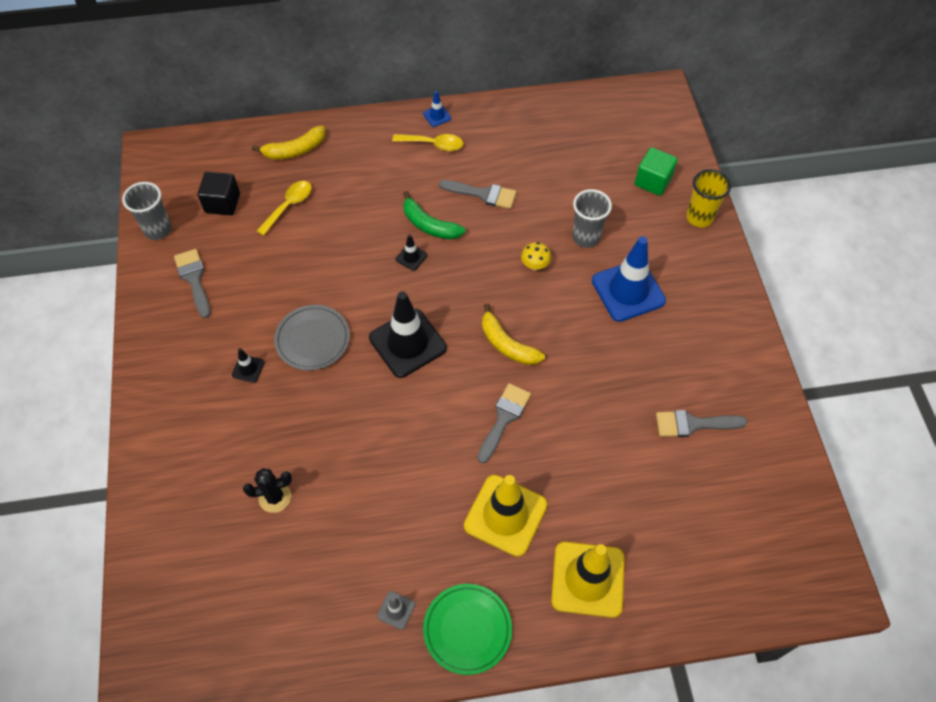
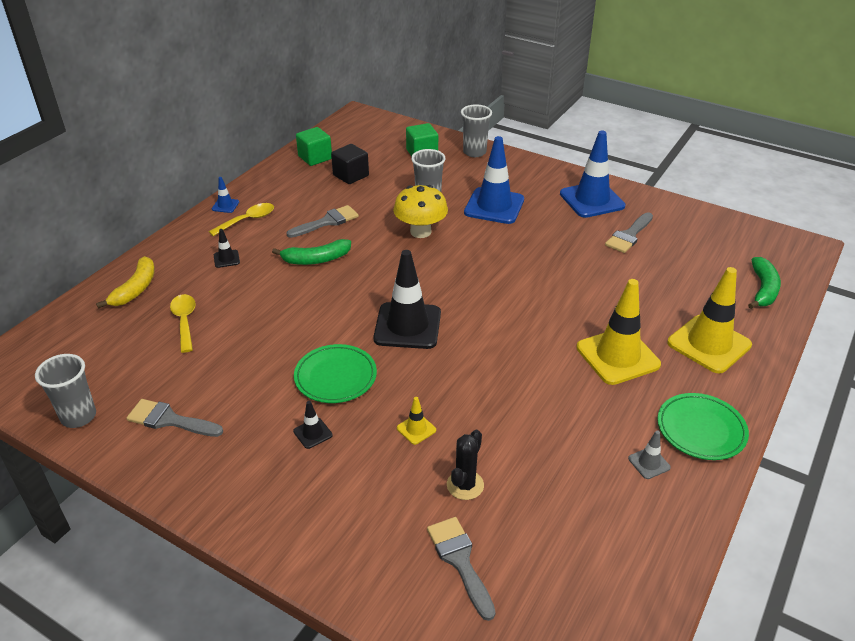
camera: 50 degrees left, 20 degrees down
black cube [197,172,240,215] -> black cube moved to [331,144,369,184]
grey plate [274,305,350,370] -> green plate [294,344,377,403]
black traffic cone [396,234,427,271] -> black traffic cone moved to [214,229,240,268]
grey brush [477,383,531,464] -> grey brush moved to [427,517,496,621]
yellow banana [482,304,545,365] -> none
yellow mushroom [521,242,551,270] -> yellow mushroom [393,185,448,238], size x1.93
yellow cup [686,169,731,227] -> grey cup [461,104,492,157]
none -> green cube [296,127,332,166]
none -> yellow traffic cone [397,397,436,445]
none -> blue traffic cone [560,130,625,218]
none -> green banana [748,257,781,309]

